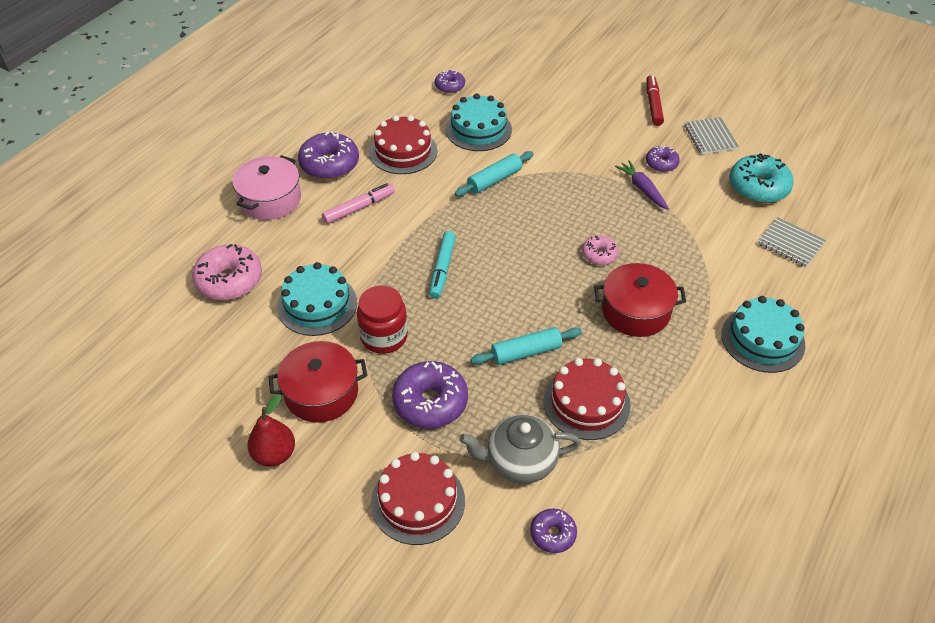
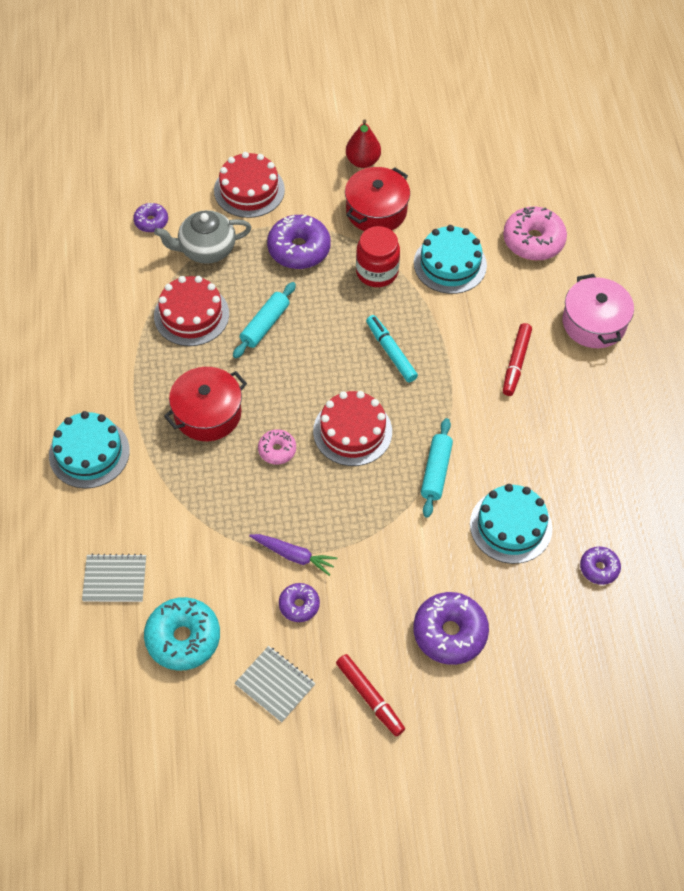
camera: 140 degrees right, 10 degrees up
purple donut [298,132,359,179] -> purple donut moved to [413,592,489,665]
pink marker [322,183,395,224] -> red marker [503,323,532,396]
red cake [369,115,437,174] -> red cake moved to [313,391,392,466]
grey teapot [459,415,581,484] -> grey teapot turned 150 degrees counterclockwise [154,210,251,264]

